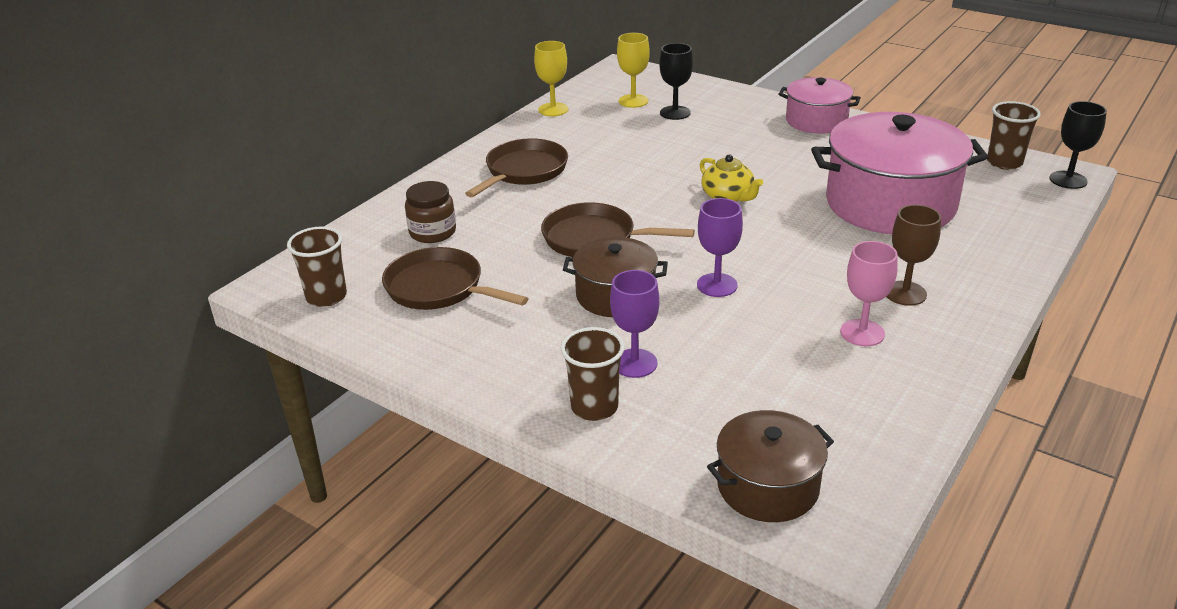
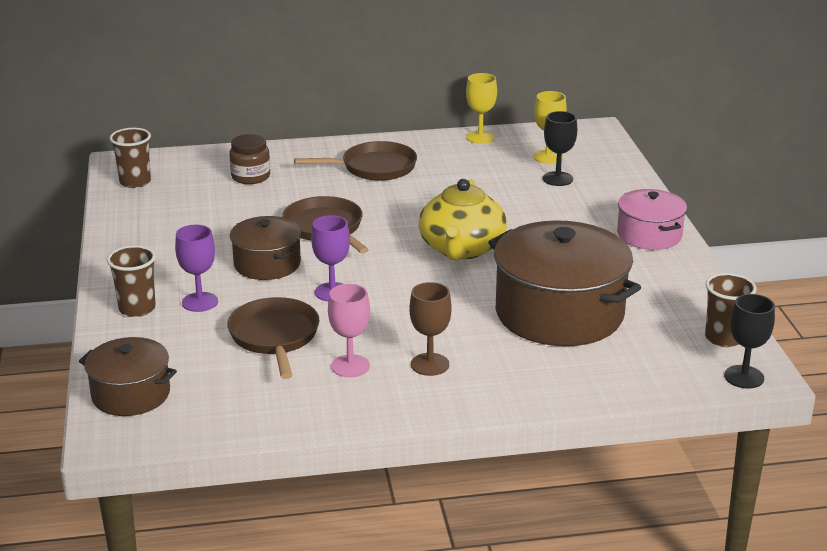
camera: 45 degrees right, 5 degrees down
brown pan [382,247,529,310] -> brown pan moved to [227,297,320,379]
yellow teapot [700,155,763,202] -> yellow teapot [419,179,507,260], size x1.75
pink pot [811,112,988,234] -> brown pot [488,220,641,346]

